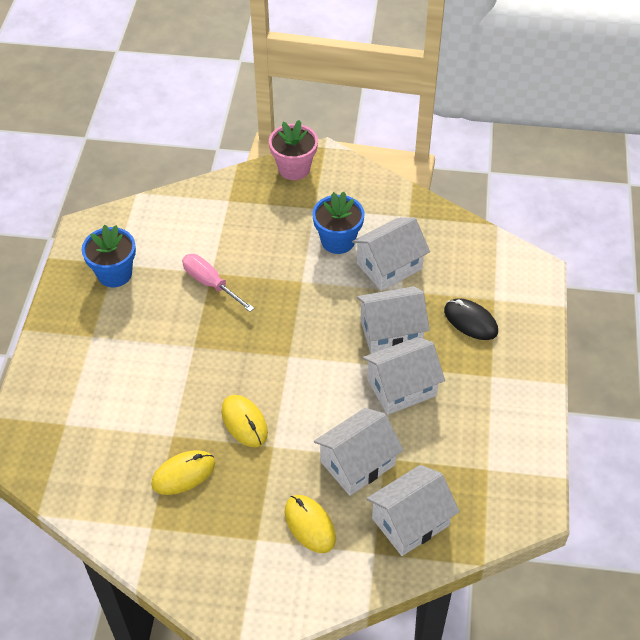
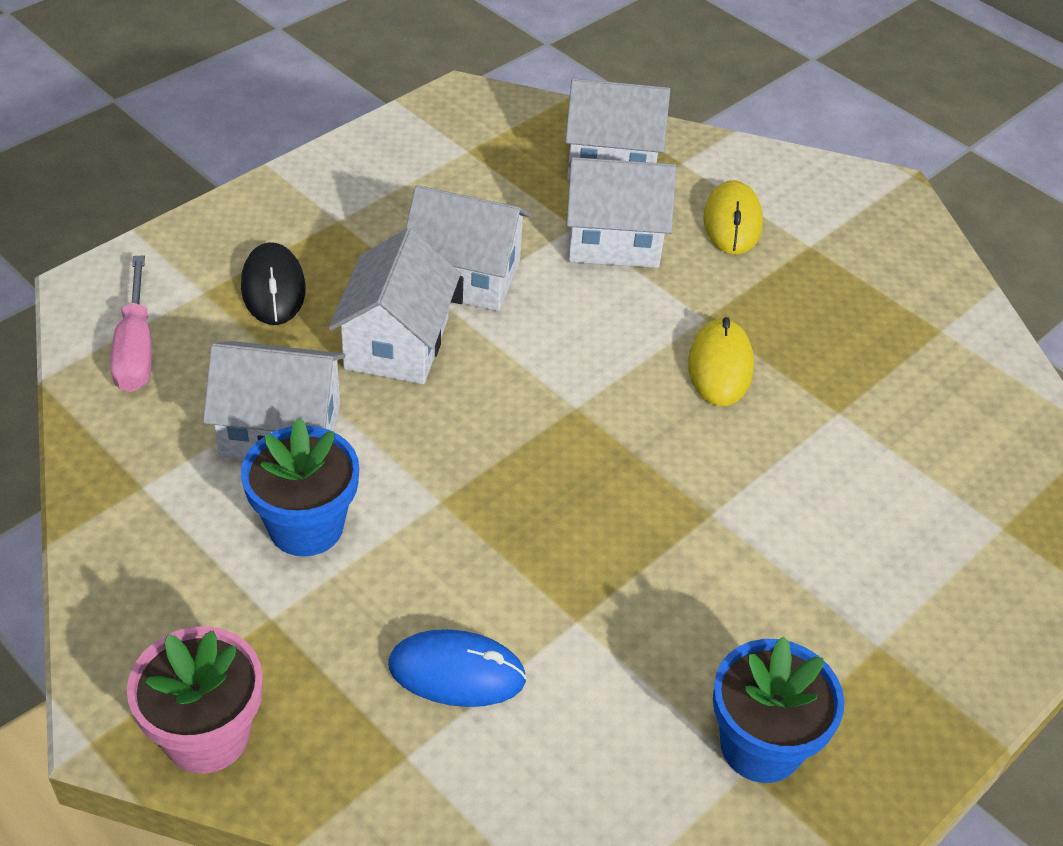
camera: 145 degrees left, 5 degrees down
yellow mouse [151,450,215,495] -> none
pink screwdriver [182,254,254,312] -> pink screwdriver moved to [110,256,152,392]
white house [357,286,430,354] -> white house turned 75 degrees clockwise [328,228,461,384]
none -> blue mouse [388,629,527,707]

